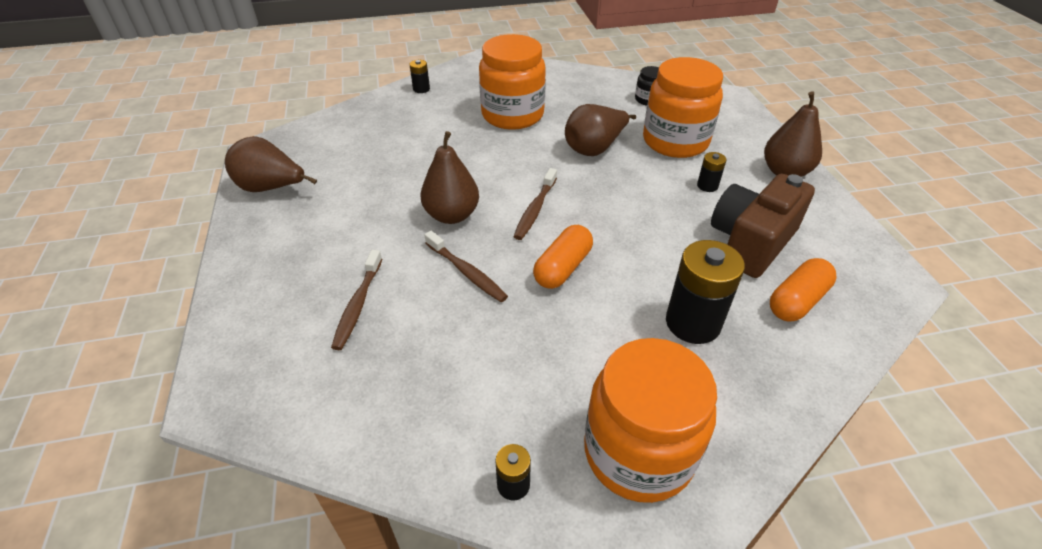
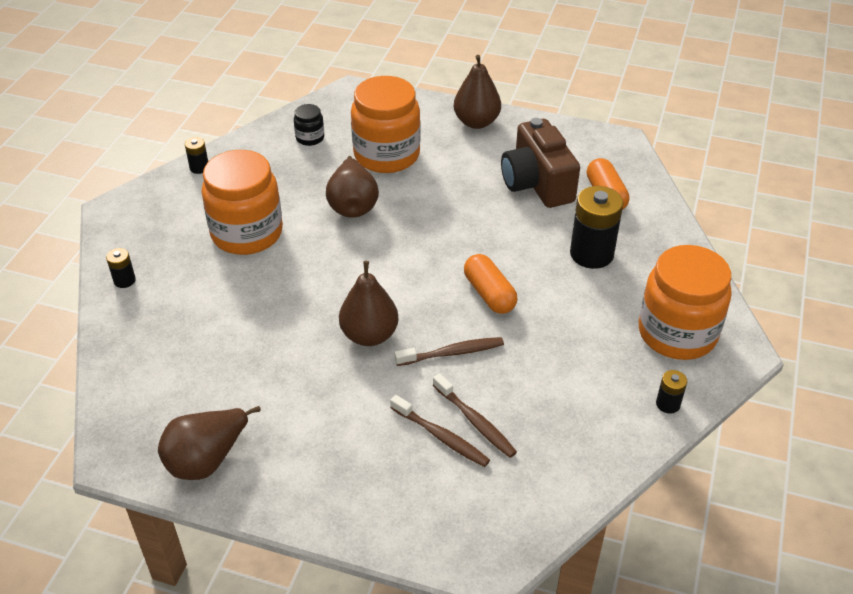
camera: 60 degrees left, 0 degrees up
brown toothbrush [513,168,557,240] -> brown toothbrush moved to [433,373,517,458]
black battery [697,152,726,192] -> black battery moved to [185,137,208,174]

